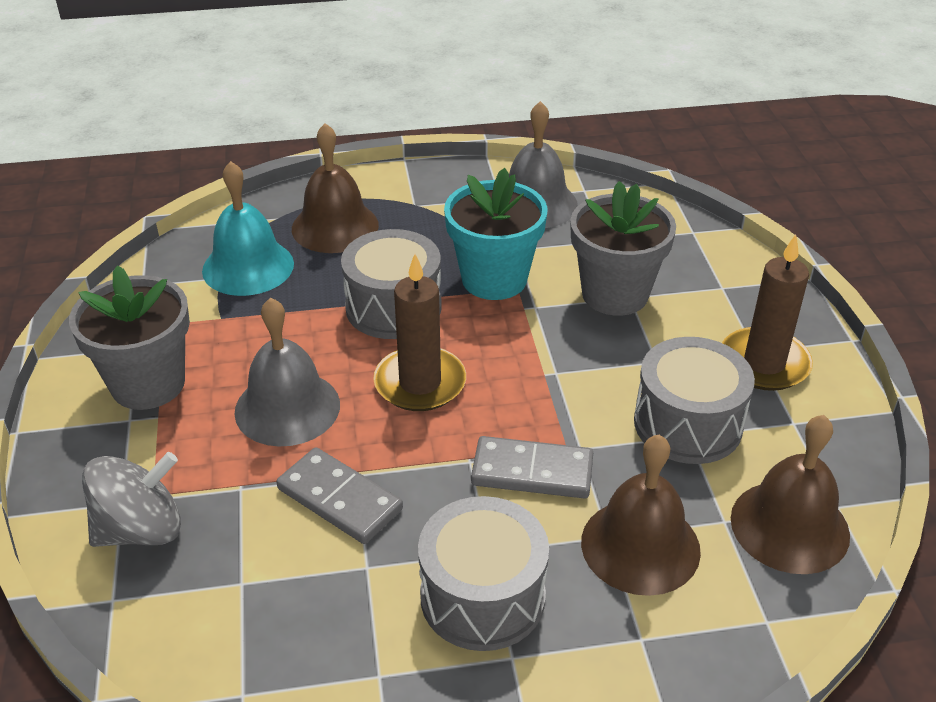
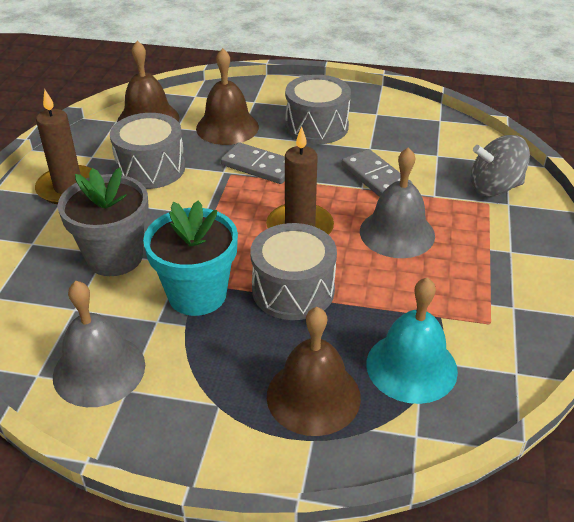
camera: 160 degrees left, 0 degrees up
grey flower pot [69,266,190,410] -> none

